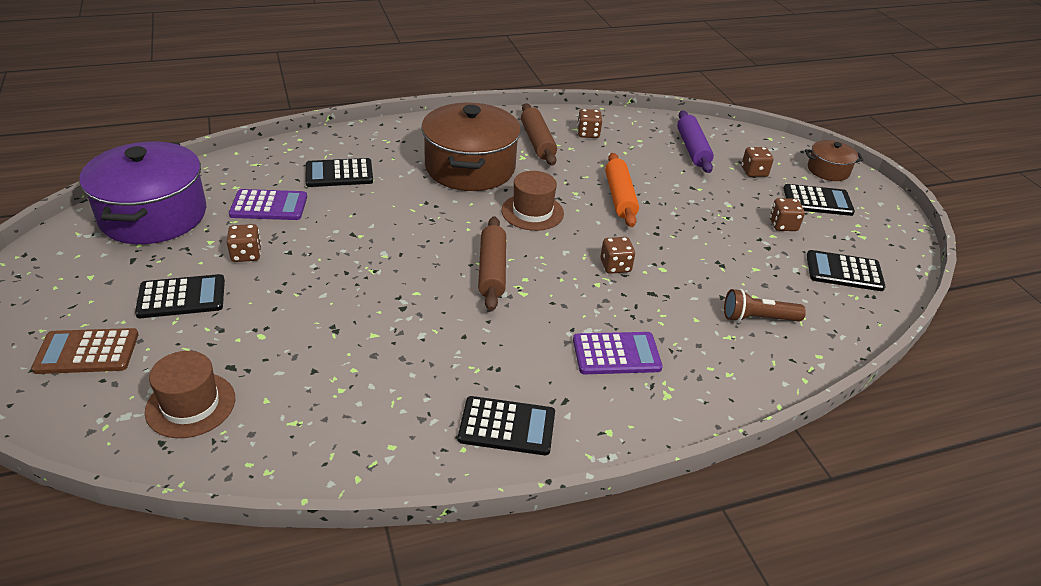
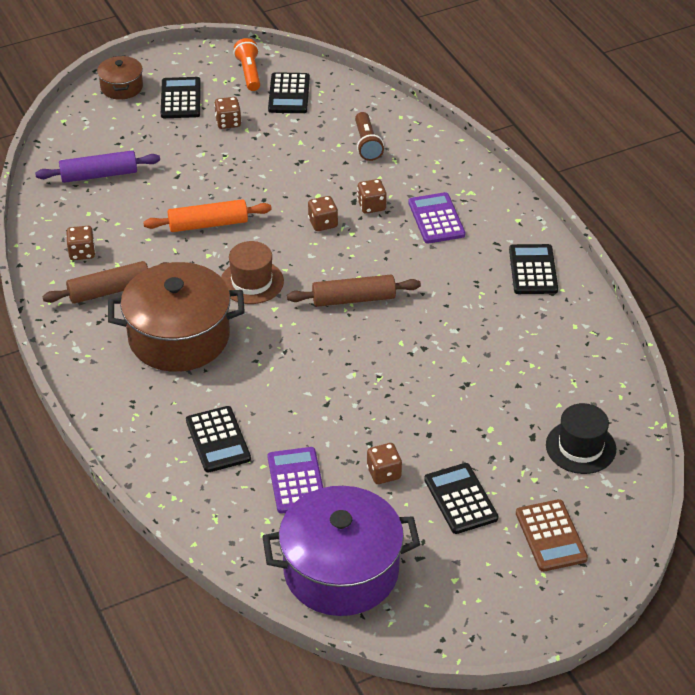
camera: 95 degrees left, 5 degrees up
brown hat [145,351,235,438] -> black hat [546,403,616,474]
brown dice [741,147,774,177] -> brown dice moved to [357,179,386,214]
none -> orange flashlight [234,38,260,91]

